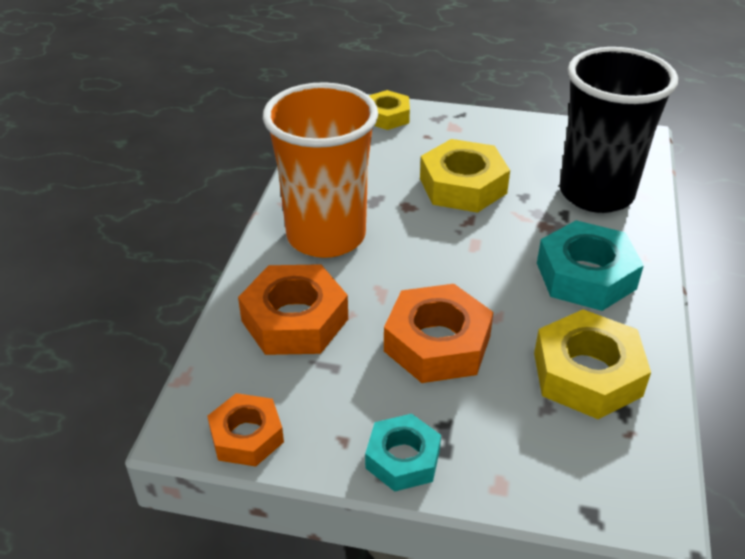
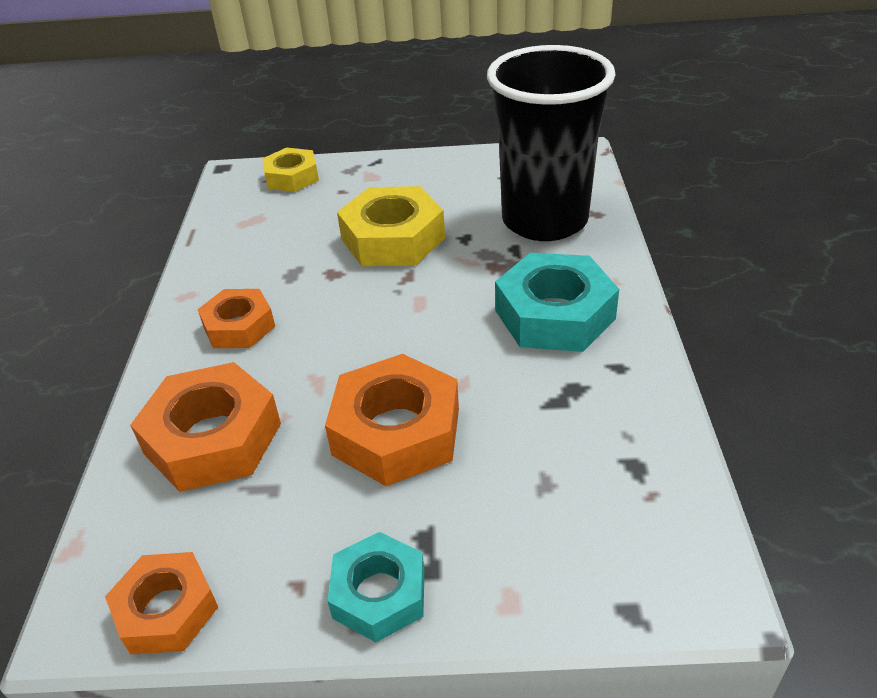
camera: 10 degrees left, 0 degrees up
orange cup [263,82,378,258] -> orange nut [198,289,275,348]
yellow nut [534,309,651,419] -> none

